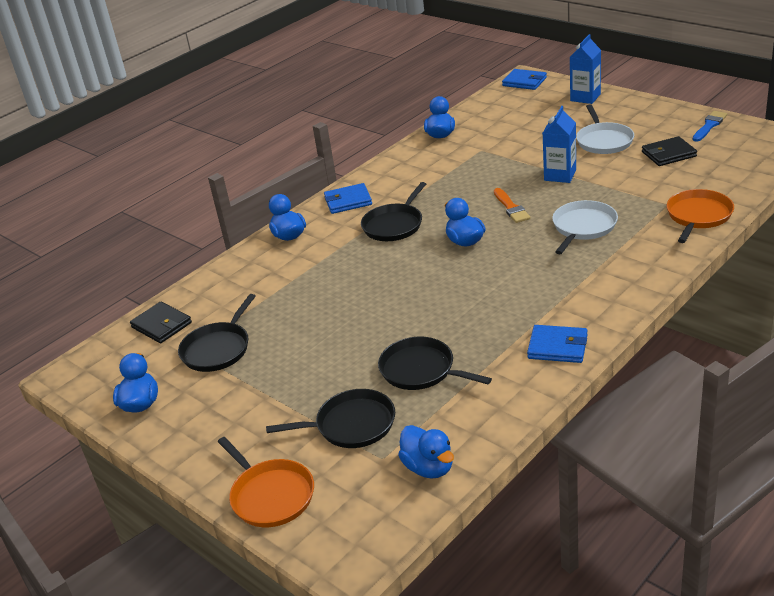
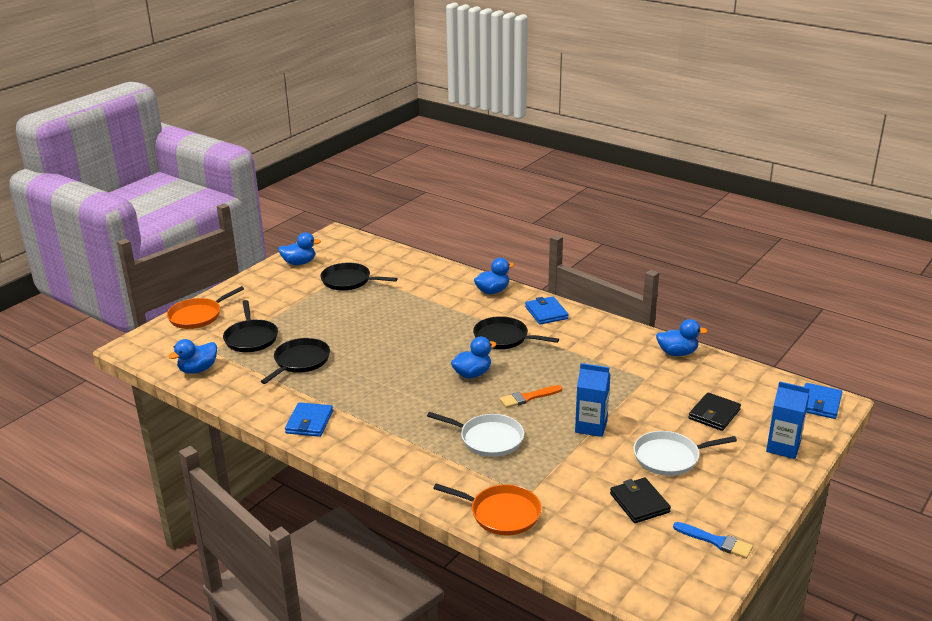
camera: 80 degrees right, 5 degrees down
black wallet [130,302,192,343] -> black wallet moved to [689,392,741,431]

